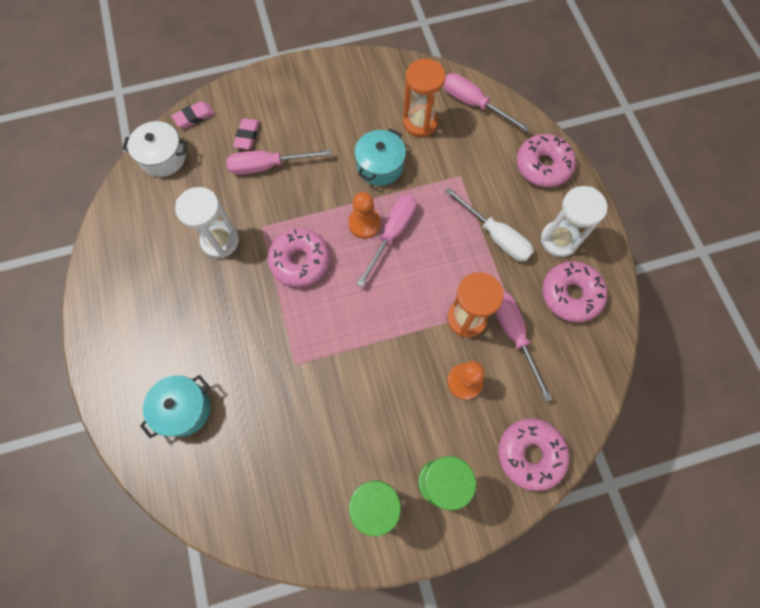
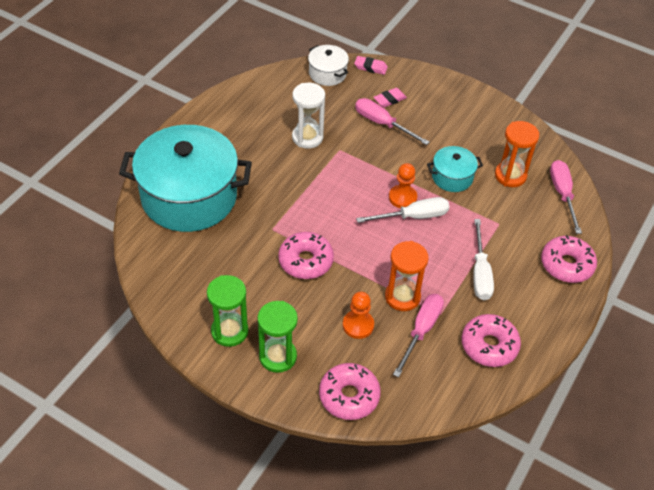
camera: 45 degrees right, 20 degrees down
turquoise pot [140,375,210,438] -> turquoise pot [119,125,252,232], size x2.23
pink donut [268,228,330,287] -> pink donut moved to [278,232,334,279]
pink screwdriver [357,194,417,287] -> white screwdriver [356,197,449,223]
white hourglass [541,186,608,257] -> none

